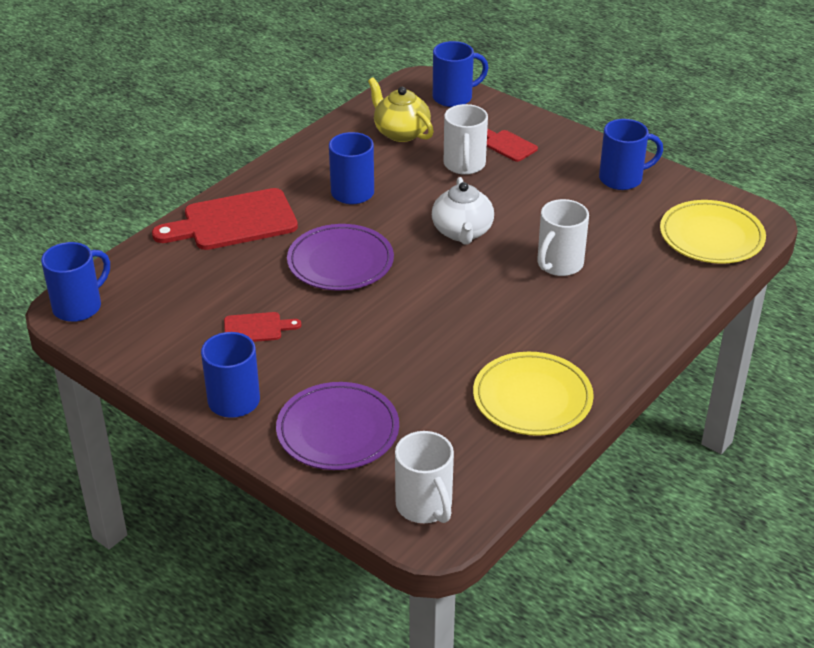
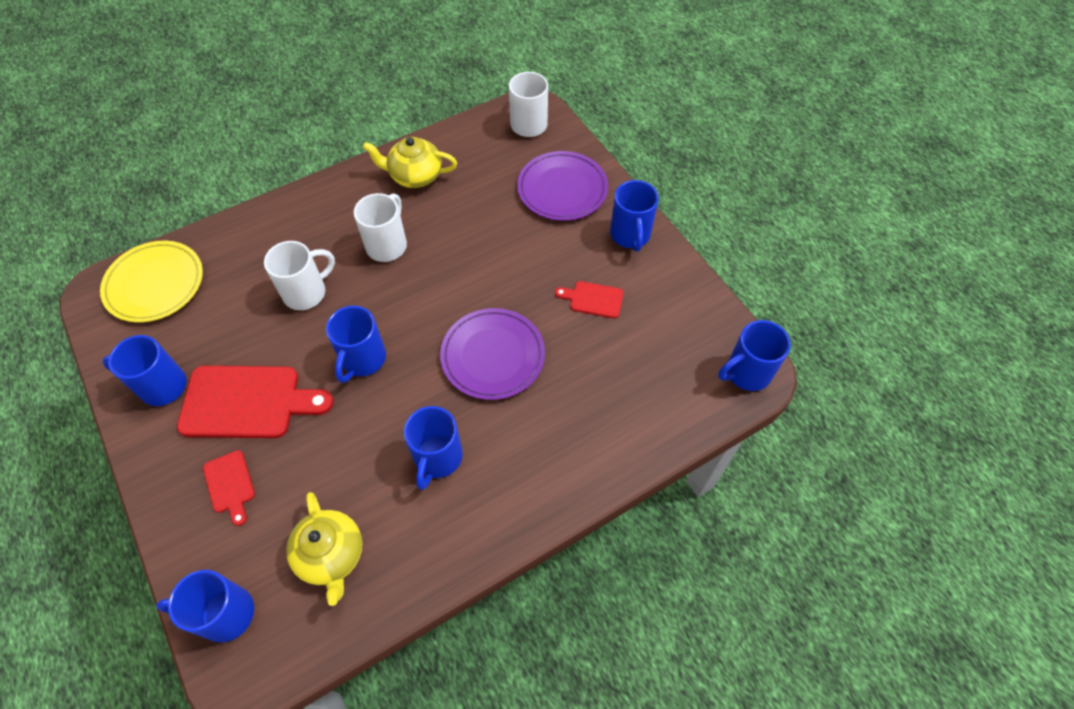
camera: 160 degrees left, 20 degrees up
red cutting board [152,188,298,250] -> red cutting board moved to [177,366,333,438]
white teapot [432,177,494,245] -> blue mug [326,306,386,383]
white mug [444,104,488,175] -> white mug moved to [354,193,407,262]
yellow plate [473,352,594,436] -> yellow teapot [363,137,457,188]

